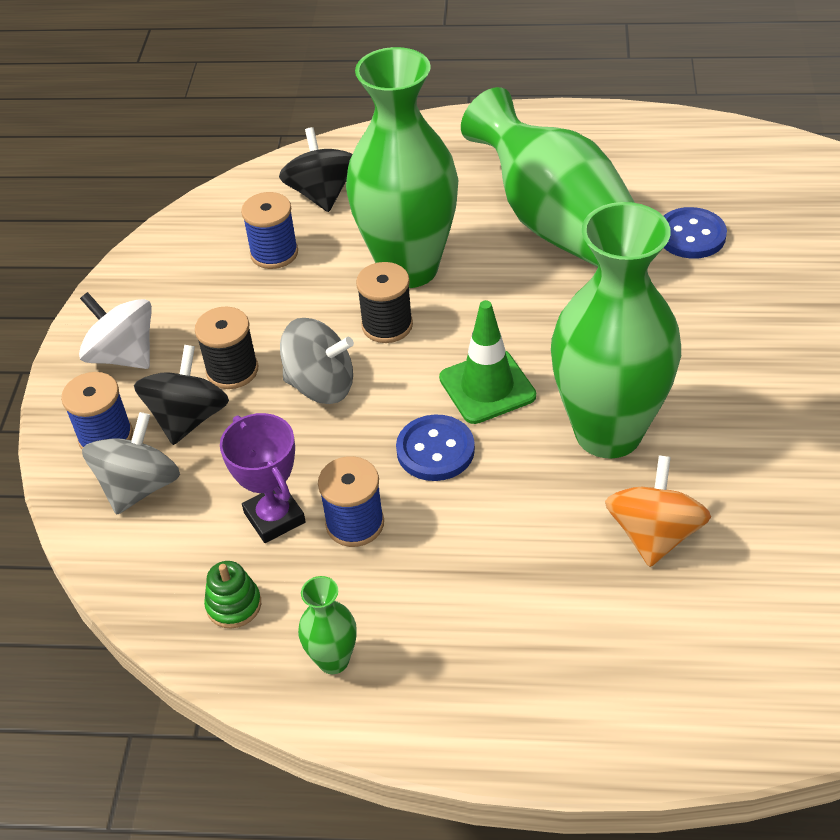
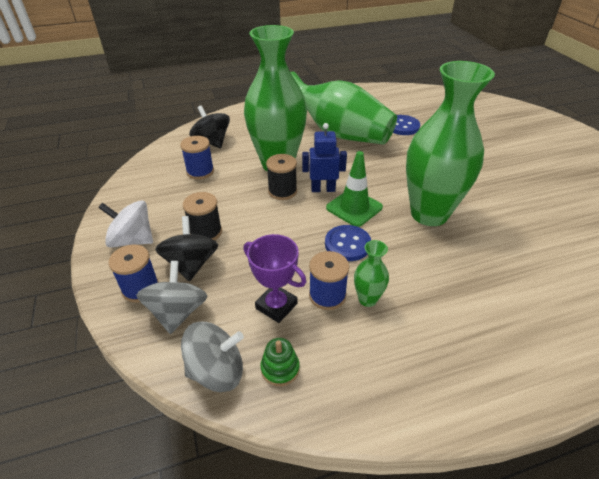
camera: 25 degrees left, 5 degrees down
grey spinning top [280,318,354,404] -> grey spinning top moved to [181,322,244,392]
green vase [298,576,357,674] -> green vase moved to [354,240,389,307]
orange spinning top [605,455,711,567] -> none
none -> blue robot [302,123,347,192]

